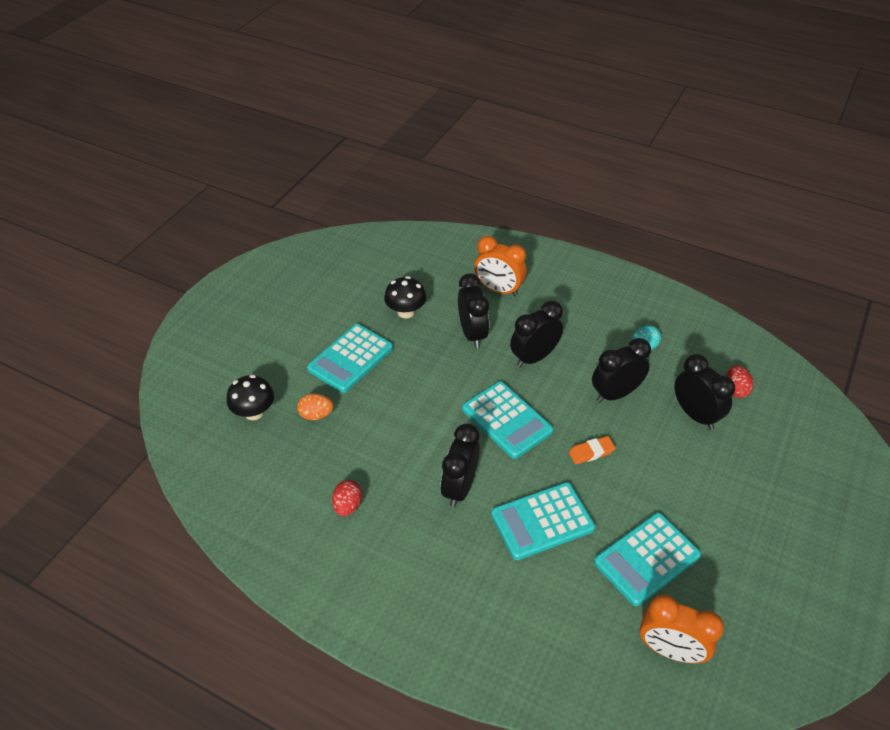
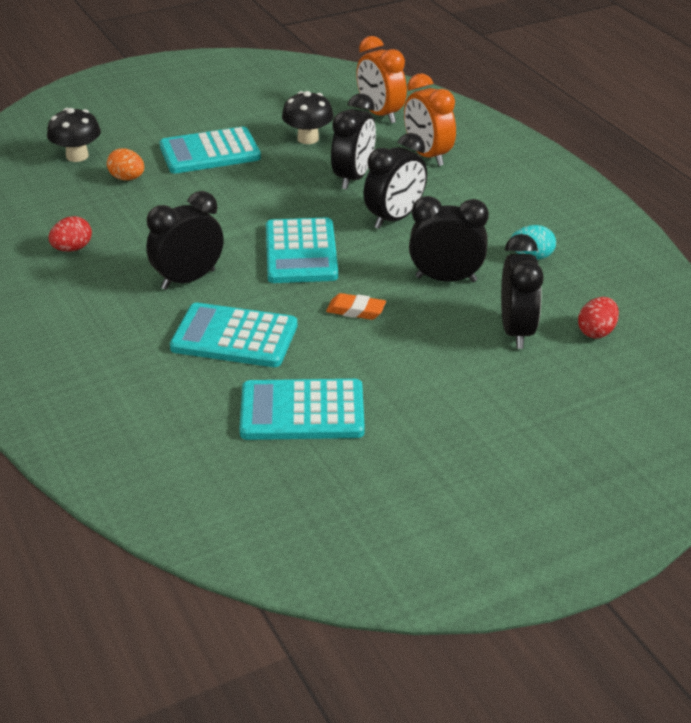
camera: 35 degrees right, 10 degrees down
black clock [510,301,563,367] -> black clock turned 135 degrees clockwise [363,133,427,229]
orange clock [640,595,724,664] -> orange clock moved to [356,36,407,124]

